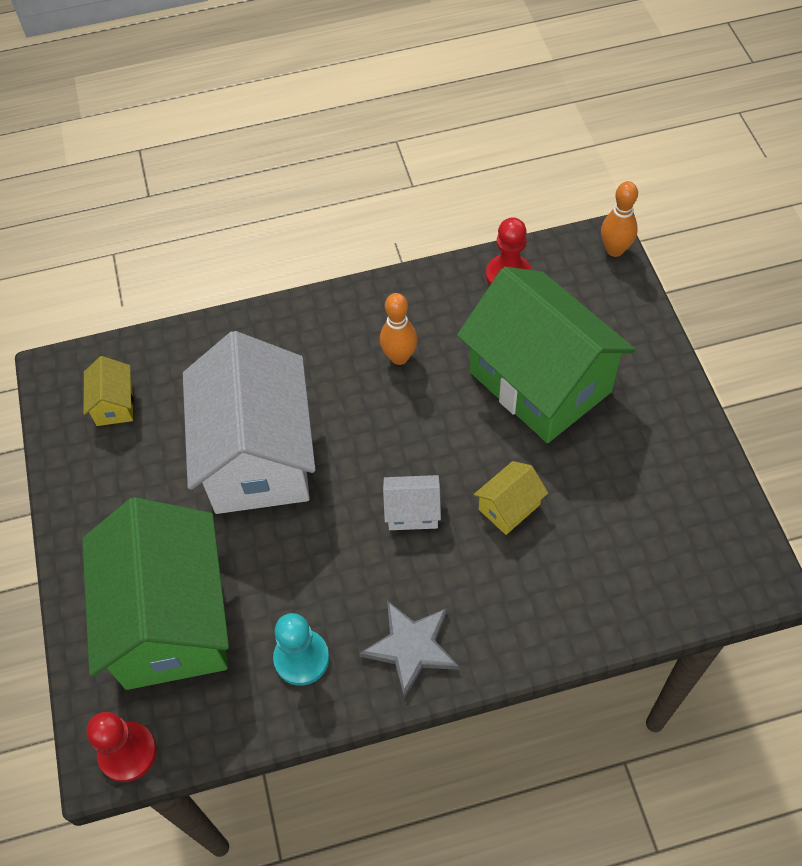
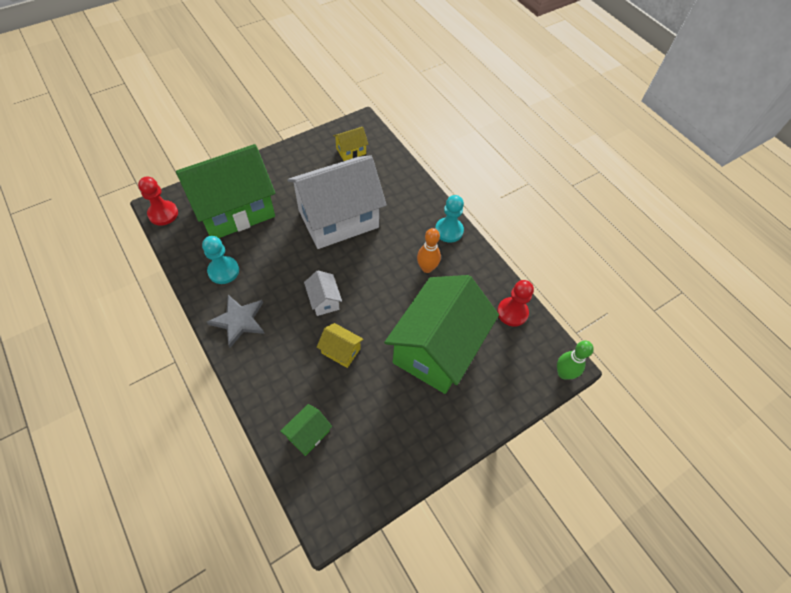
camera: 65 degrees right, 0 degrees up
orange bowling pin [601,181,638,257] -> green bowling pin [557,341,594,379]
none -> green house [280,404,332,456]
none -> turquoise pawn [435,195,464,243]

